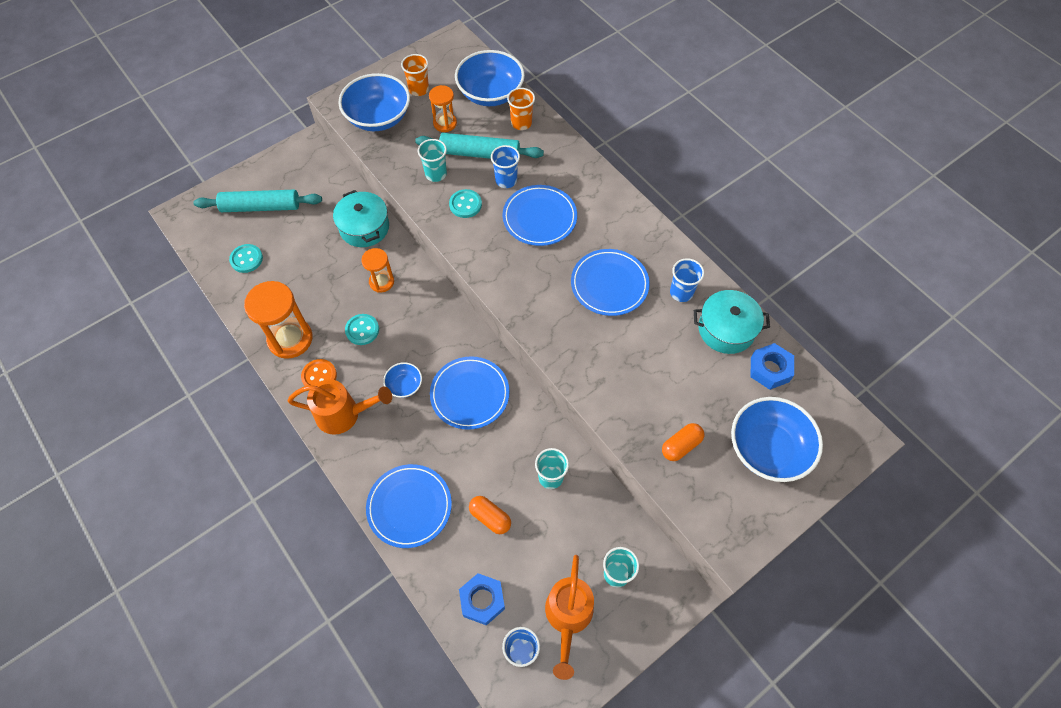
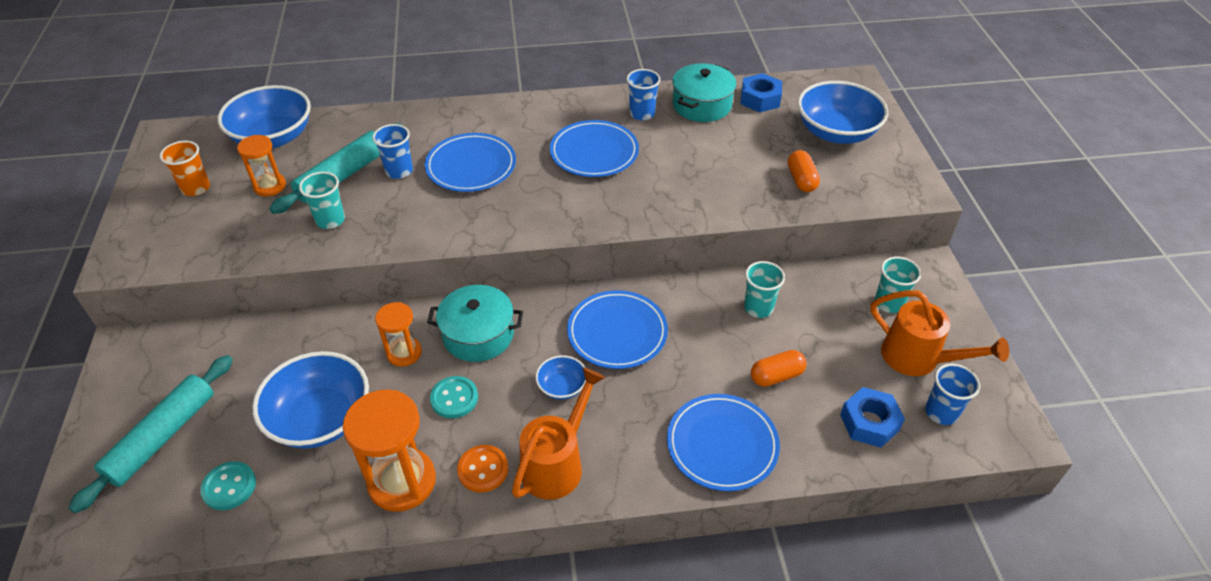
camera: 60 degrees left, 15 degrees down
turquoise pot [333,190,389,247] -> turquoise pot moved to [427,285,523,362]
blue bowl [338,73,410,131] -> blue bowl moved to [252,351,369,449]
turquoise button [449,189,482,218] -> none
orange cup [507,88,535,130] -> none

